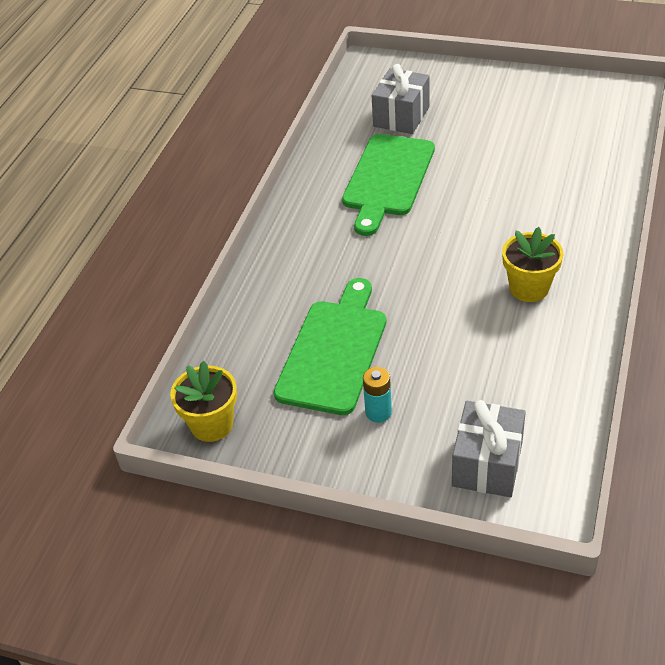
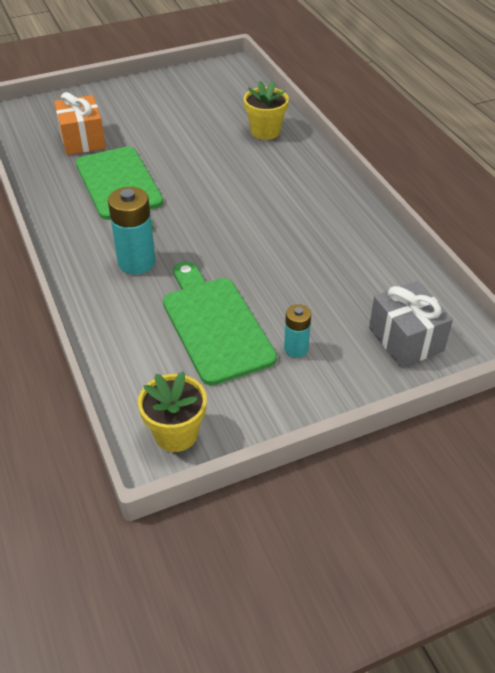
camera: 45 degrees left, 0 degrees up
grey gift [372,64,430,134] -> orange gift [54,92,106,155]
yellow flower pot [502,227,564,302] -> yellow flower pot moved to [244,81,289,140]
none -> turquoise battery [108,187,156,274]

